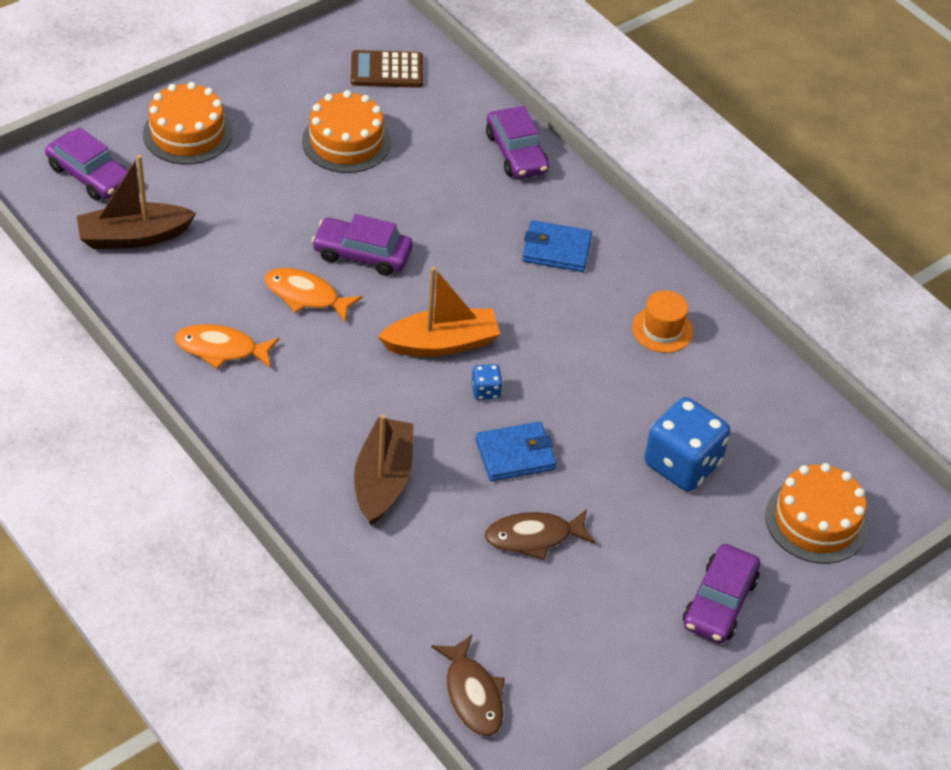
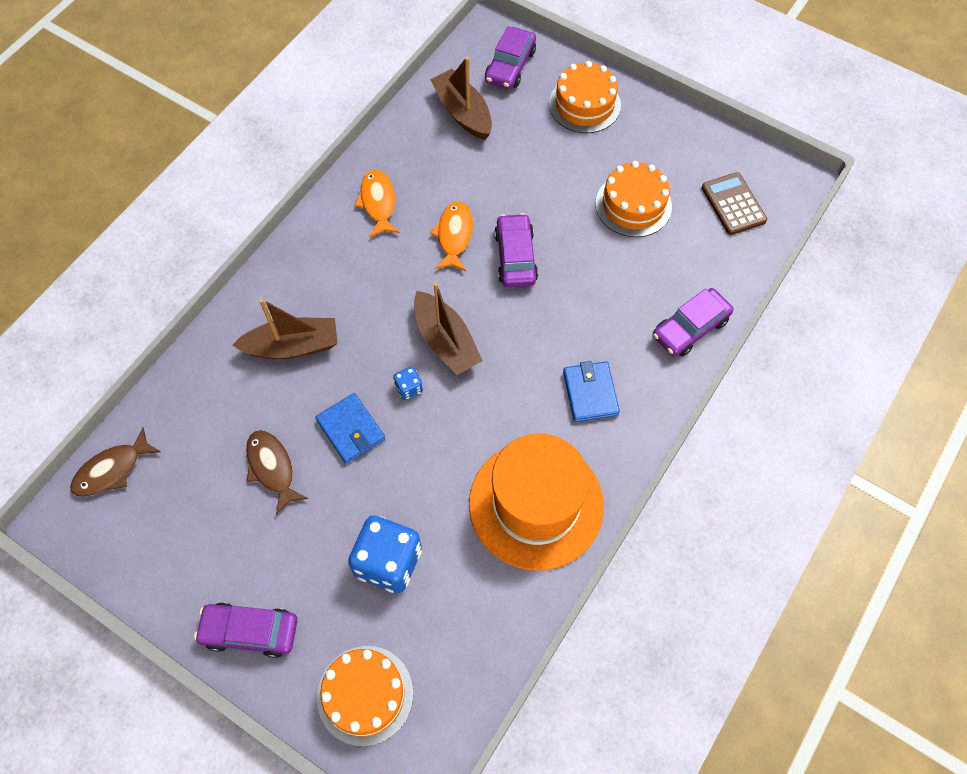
camera: 75 degrees right, 15 degrees up
orange boat [377,267,500,357] -> brown boat [414,282,482,375]
orange hat [632,290,693,353] -> orange hat [469,433,604,571], size x2.36

